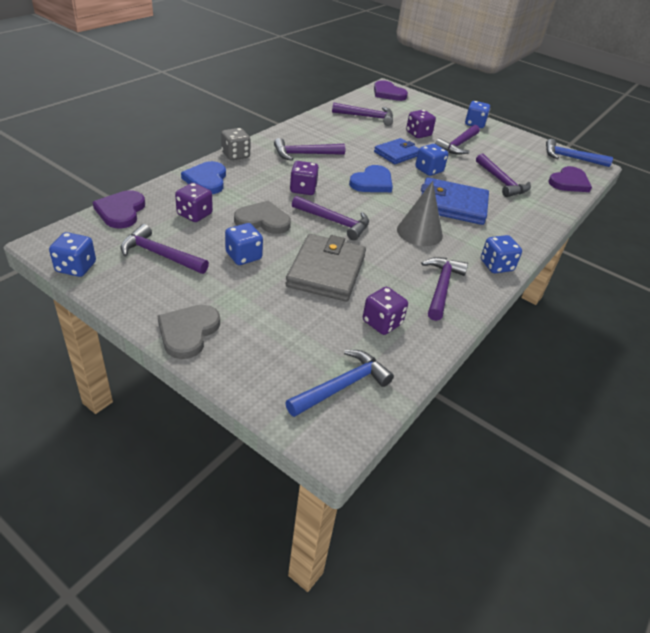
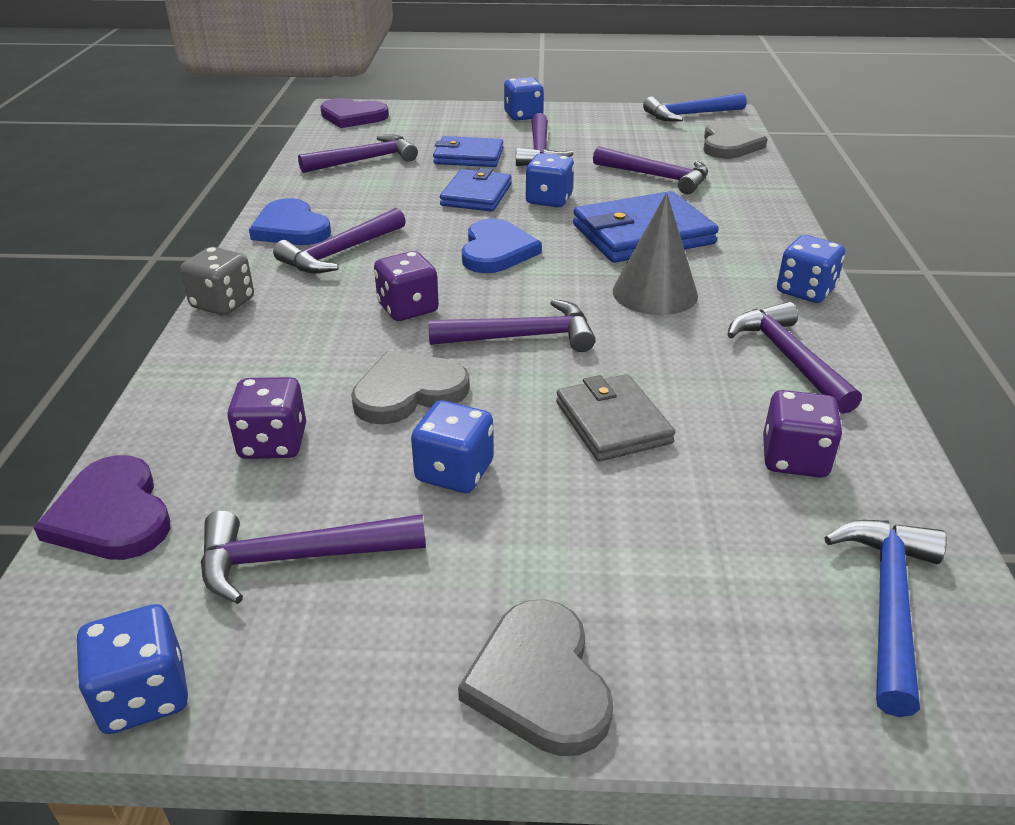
camera: 30 degrees left, 5 degrees down
blue heart [181,161,226,194] -> blue heart moved to [249,198,331,245]
grey wallet [286,234,366,301] -> grey wallet [556,374,675,462], size x0.65
purple dice [406,110,436,138] -> blue wallet [433,136,503,167]
purple heart [548,166,592,192] -> grey heart [703,122,767,159]

